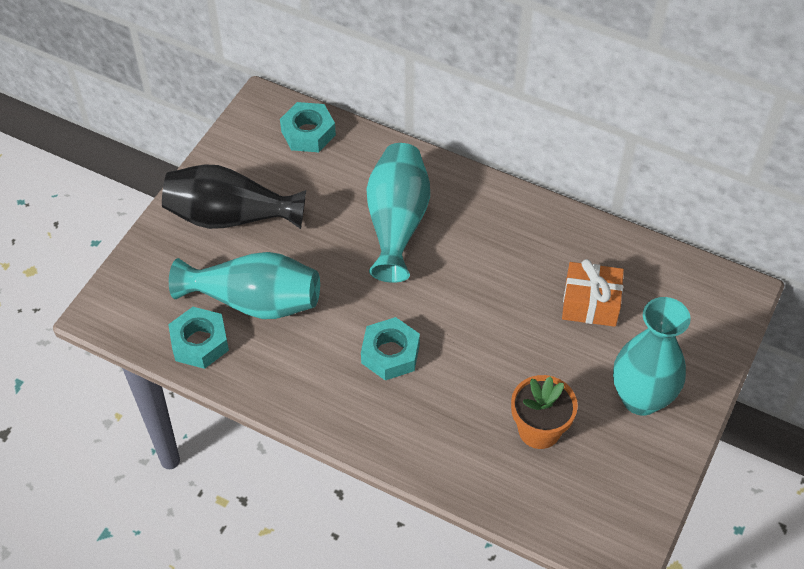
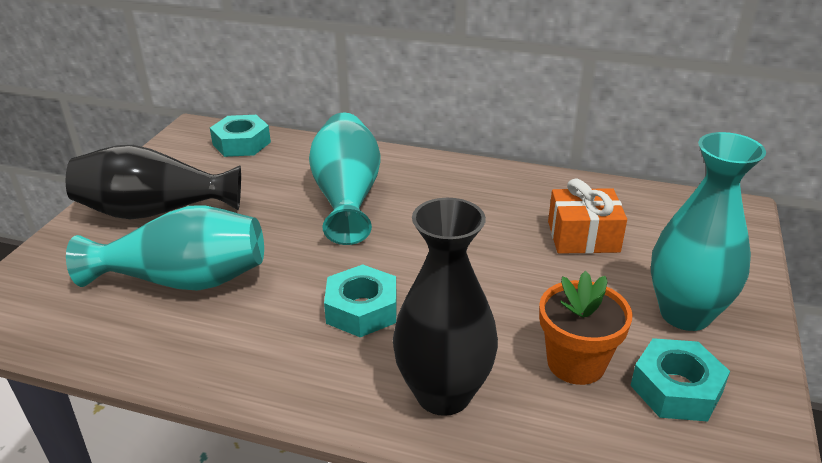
camera: 10 degrees left, 20 degrees down
turquoise nut [168,307,229,369] -> turquoise nut moved to [630,338,730,422]
none -> black vase [393,198,498,416]

